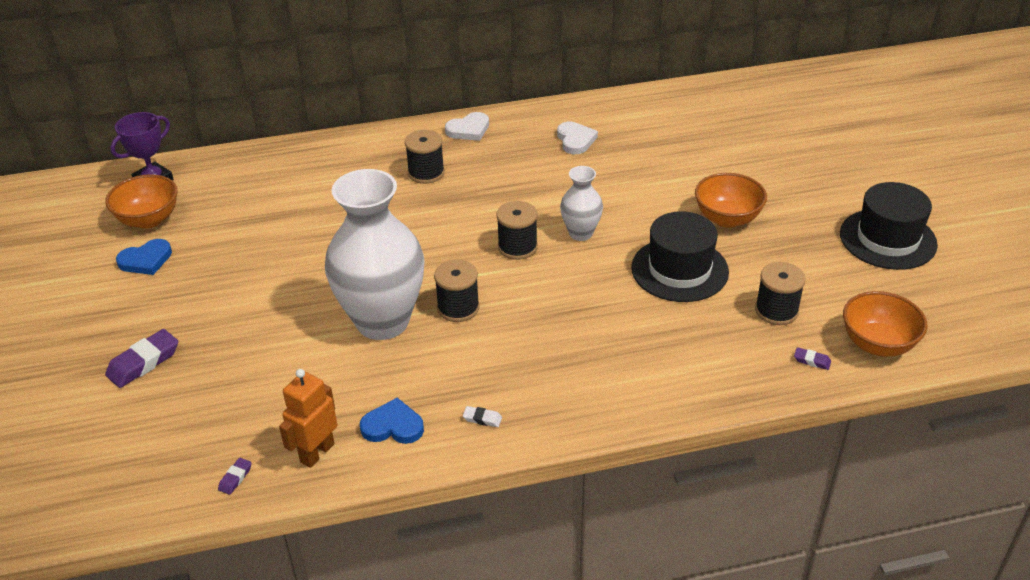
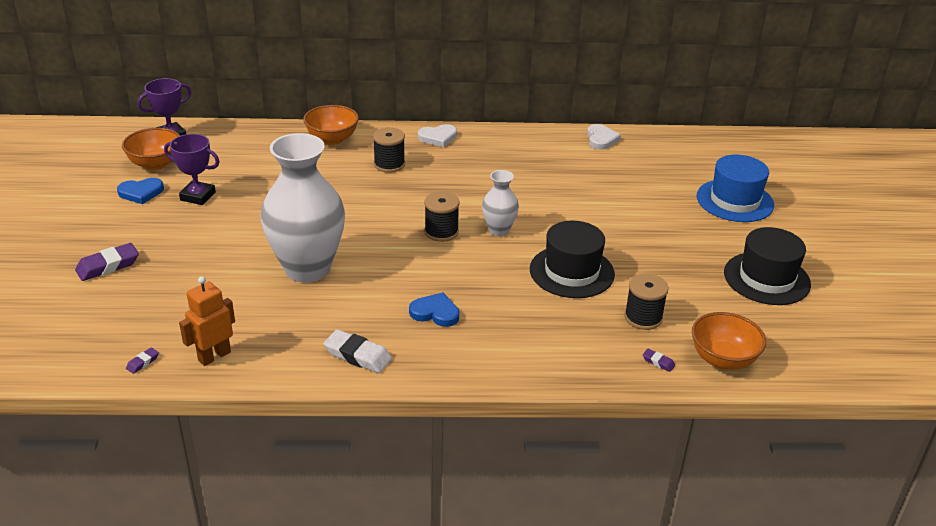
camera: 10 degrees right, 5 degrees down
blue heart [360,398,424,444] -> blue heart moved to [409,292,460,327]
black spool [434,260,480,322] -> none
white eraser [463,406,502,427] -> white eraser [324,329,392,373], size x2.05
white heart [557,122,598,154] -> white heart moved to [587,124,621,150]
orange bowl [695,173,767,228] -> orange bowl moved to [303,105,359,145]
none -> purple trophy [164,134,220,205]
none -> blue hat [697,155,774,222]

